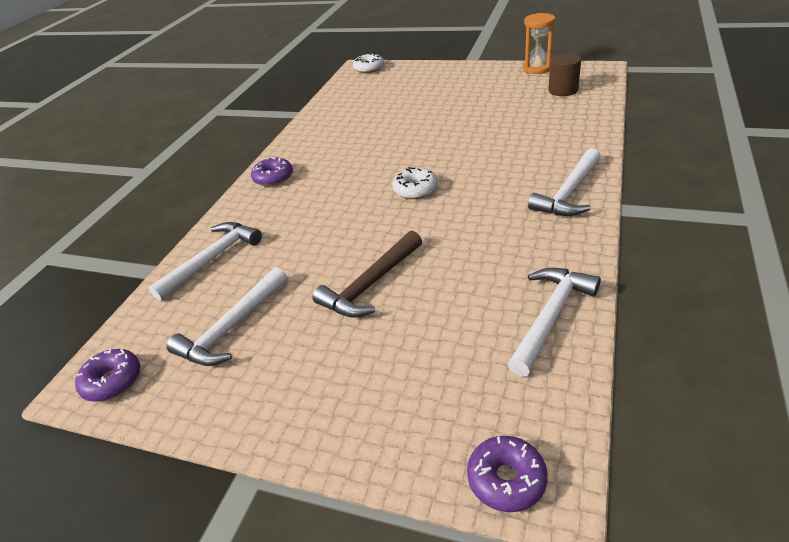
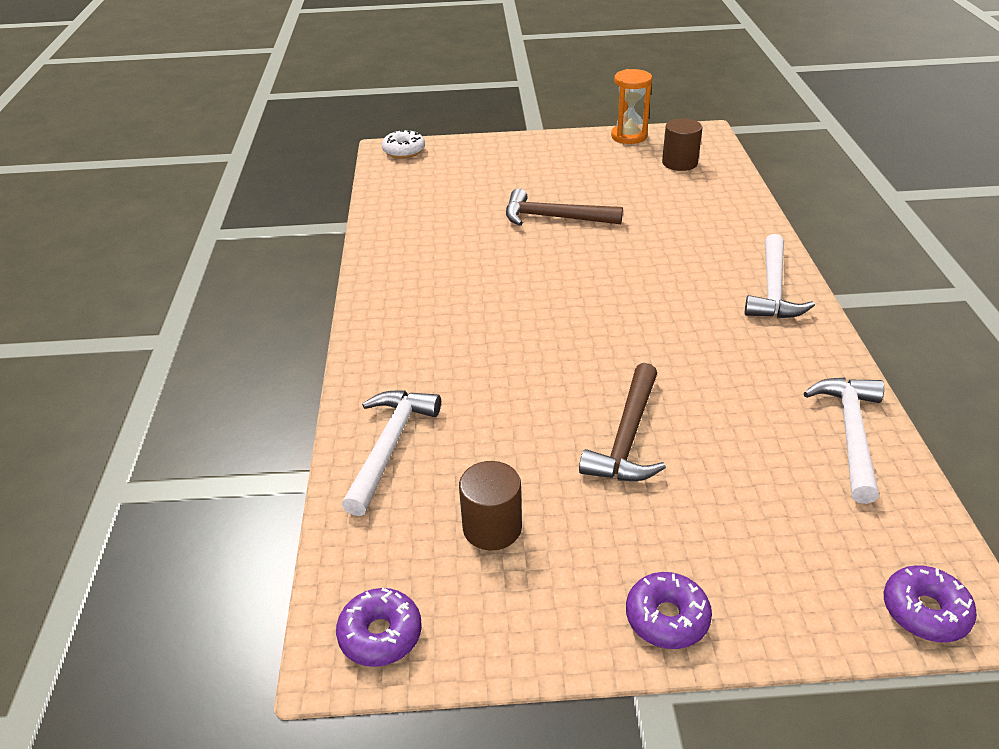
camera: 25 degrees left, 0 degrees up
white hammer [166,267,288,366] -> brown cylinder [459,461,522,551]
purple donut [251,157,293,187] -> purple donut moved to [626,572,712,649]
white donut [392,167,438,199] -> none
none -> brown hammer [506,188,623,226]

